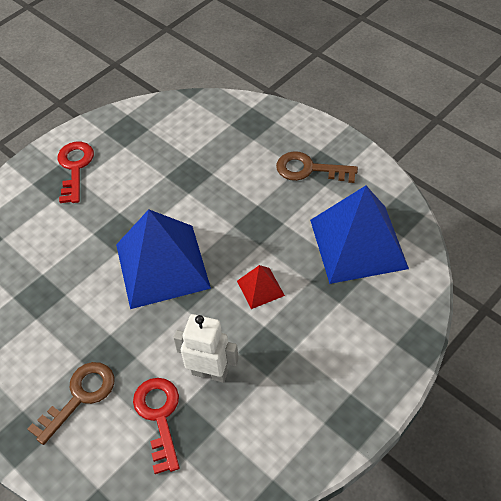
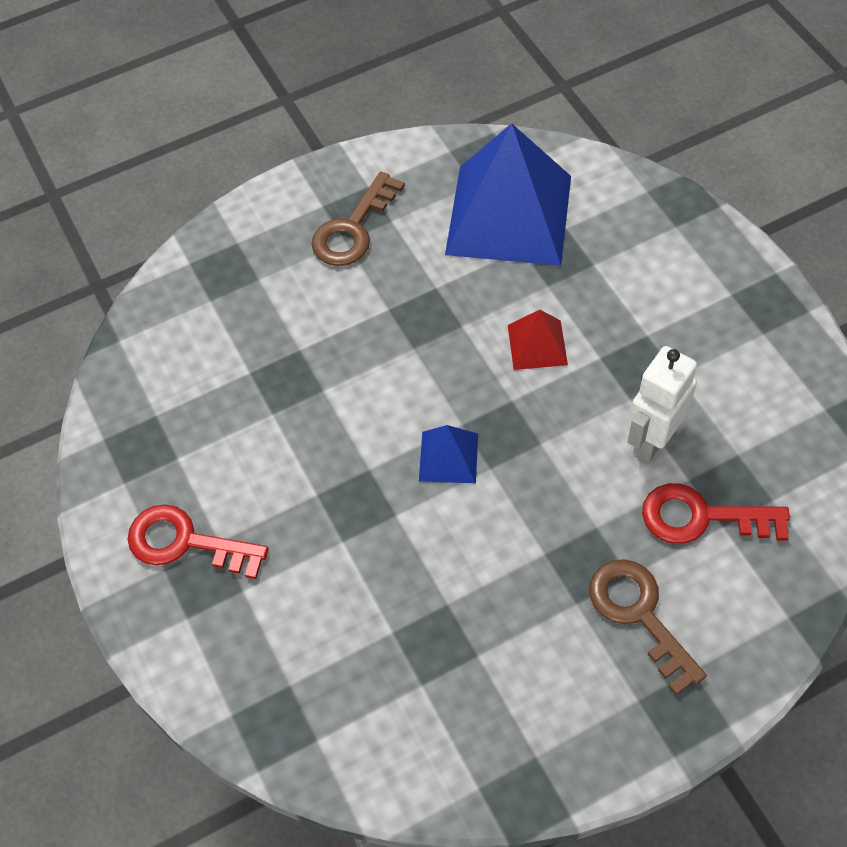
camera: 70 degrees left, 5 degrees up
blue pyramid [116,209,211,309] -> blue pyramid [419,425,478,483], size x0.44

